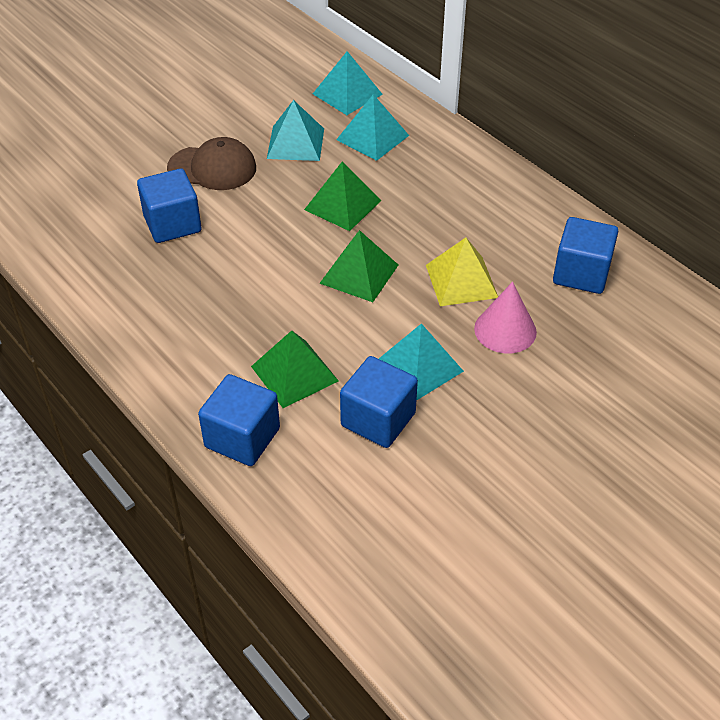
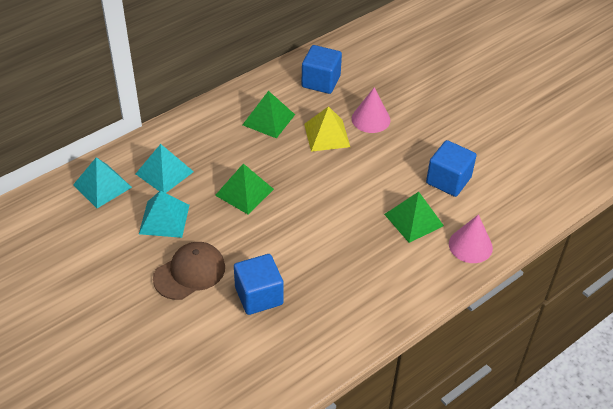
camera: 90 degrees left, 0 degrees up
brown cap [167,137,256,190] -> brown cap turned 45 degrees clockwise [153,242,225,300]
blue cube [198,374,280,466] -> pink cone [449,214,493,263]
green pyramid [319,230,398,302] -> green pyramid moved to [243,91,295,139]
turquoise pyramid [379,323,464,401] -> none

